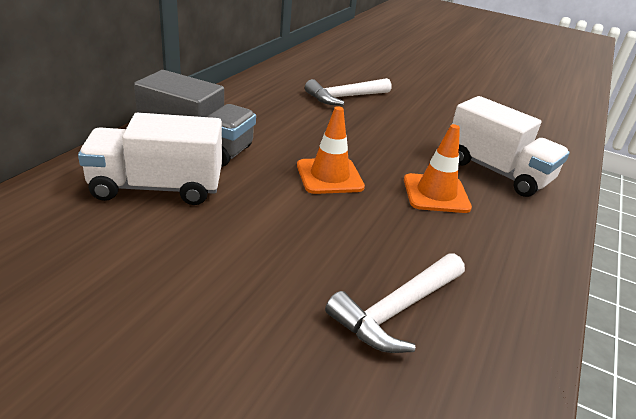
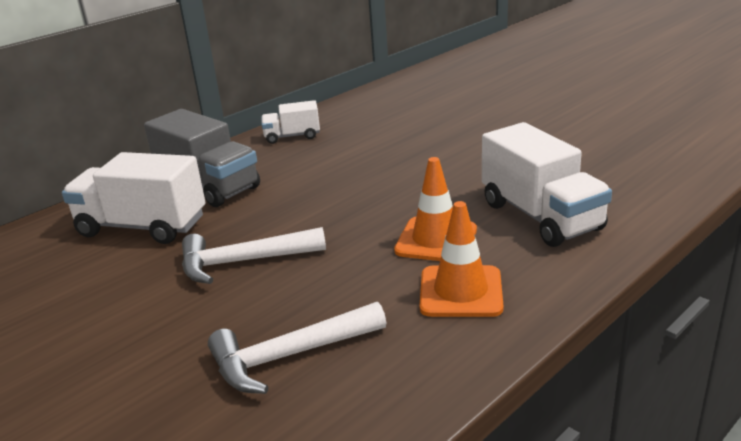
camera: 25 degrees right, 5 degrees down
orange traffic cone [297,106,365,194] -> orange traffic cone moved to [419,201,504,317]
white hammer [305,78,391,106] -> white hammer moved to [182,227,326,284]
none -> white truck [261,100,320,144]

